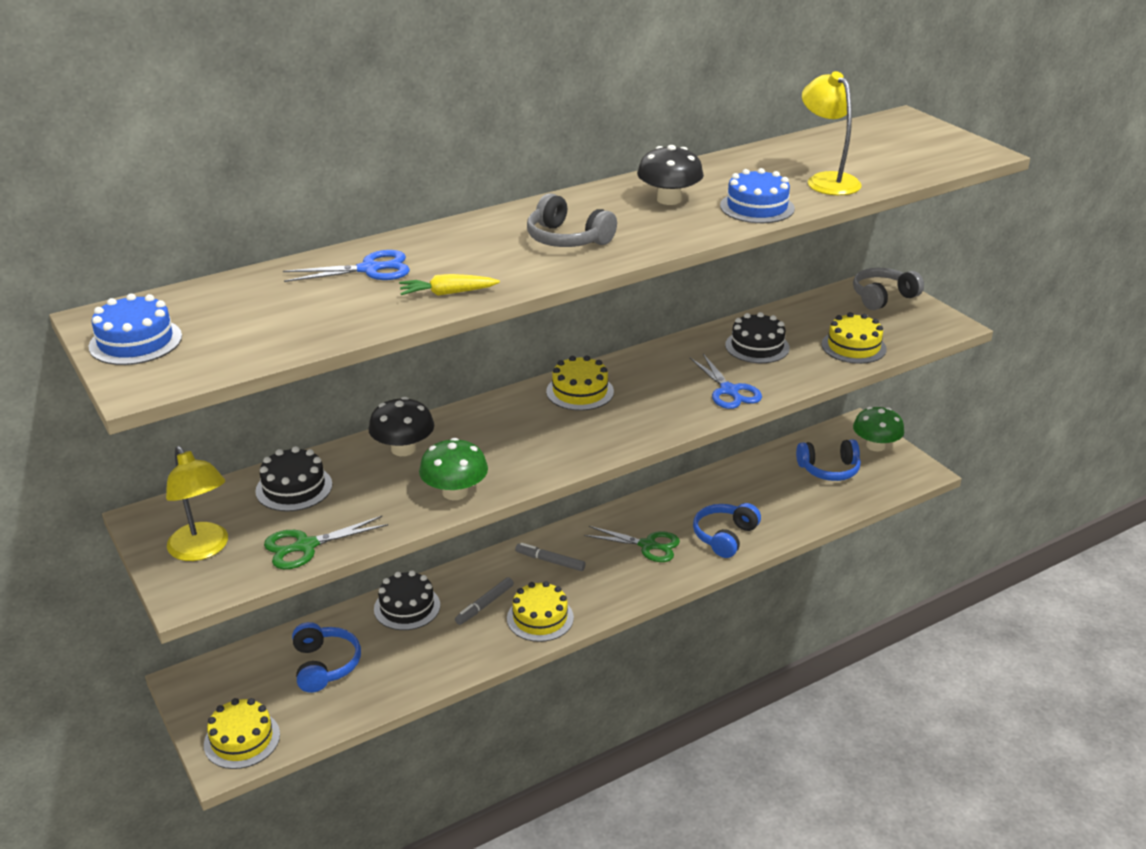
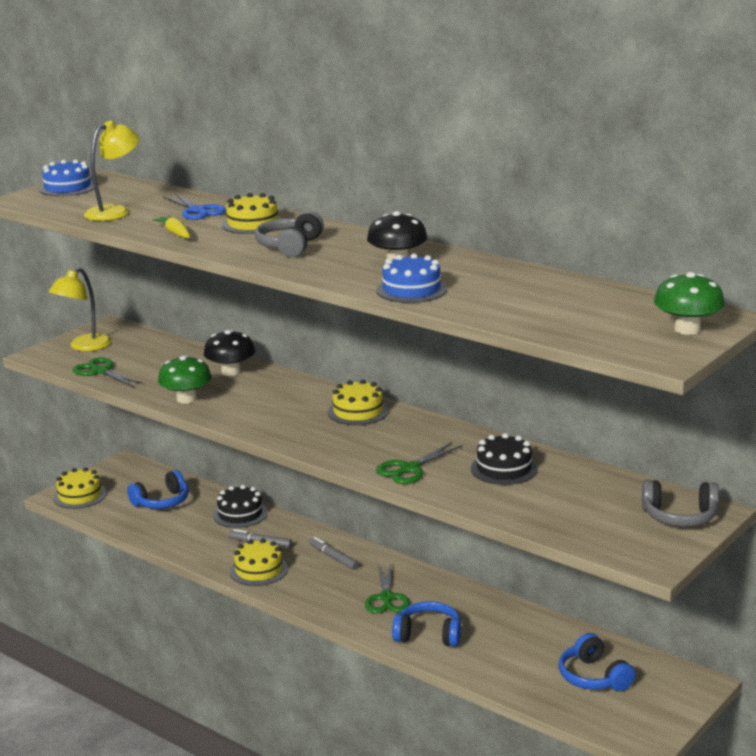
camera: 70 degrees right, 10 degrees down
black cake [255,446,332,511] -> none
grey marker [515,543,585,571] -> grey marker turned 45 degrees counterclockwise [309,537,358,570]
blue scissors [690,354,762,409] -> green scissors [376,442,463,484]
yellow lamp [802,71,862,195] -> yellow lamp moved to [84,121,139,221]
yellow cake [822,312,887,364] -> yellow cake moved to [222,193,282,234]
grey headphones [853,268,924,310] -> grey headphones turned 150 degrees clockwise [642,480,719,527]
green mushroom [853,407,904,452] -> green mushroom moved to [654,272,725,335]

